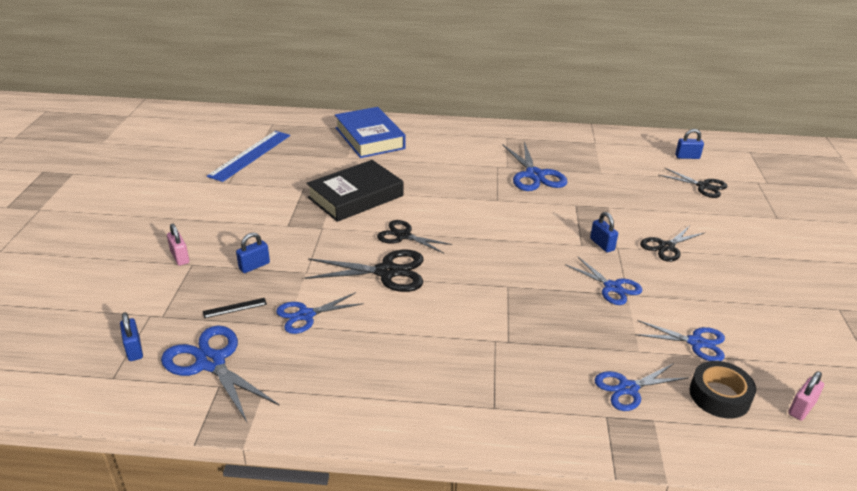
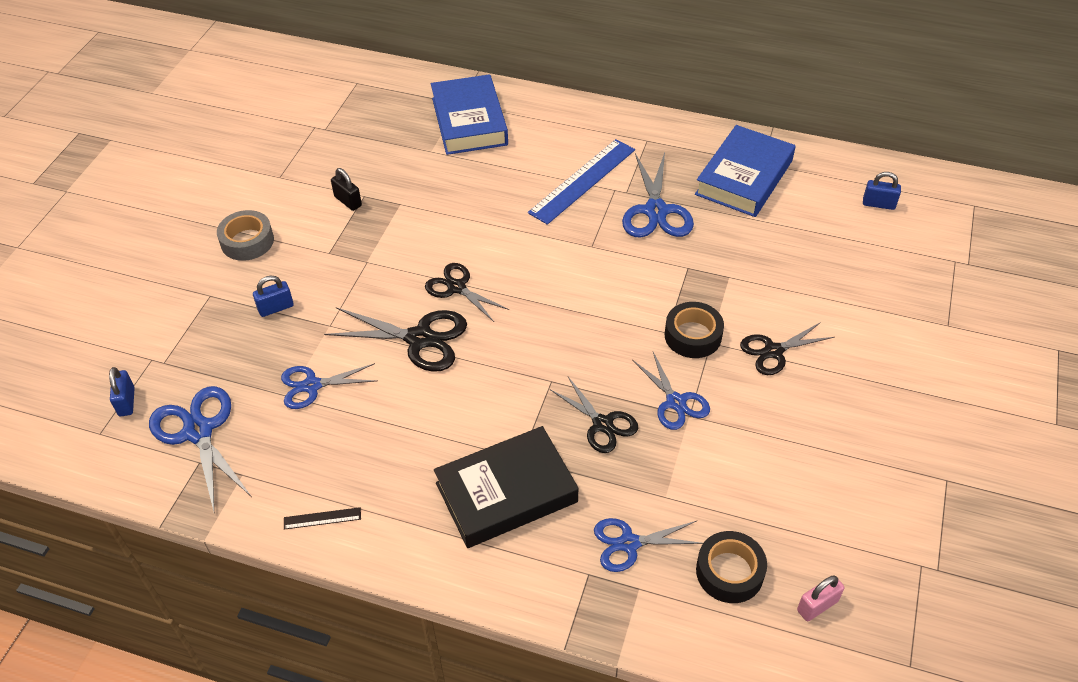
camera: 15 degrees right, 15 degrees up
pink padlock [167,224,189,266] -> none
black ruler [203,298,267,318] -> black ruler moved to [284,507,361,530]
blue ruler [207,131,290,182] -> blue ruler moved to [528,139,635,225]
black book [306,160,403,222] -> black book moved to [434,426,578,548]
blue padlock [590,212,618,252] -> black tape [665,302,724,358]
blue scissors [635,320,725,361] -> none
black scissors [659,168,728,198] -> black scissors moved to [550,377,638,453]
none -> grey tape [217,210,274,261]
none -> black padlock [331,168,362,211]
none -> blue book [695,125,796,217]

